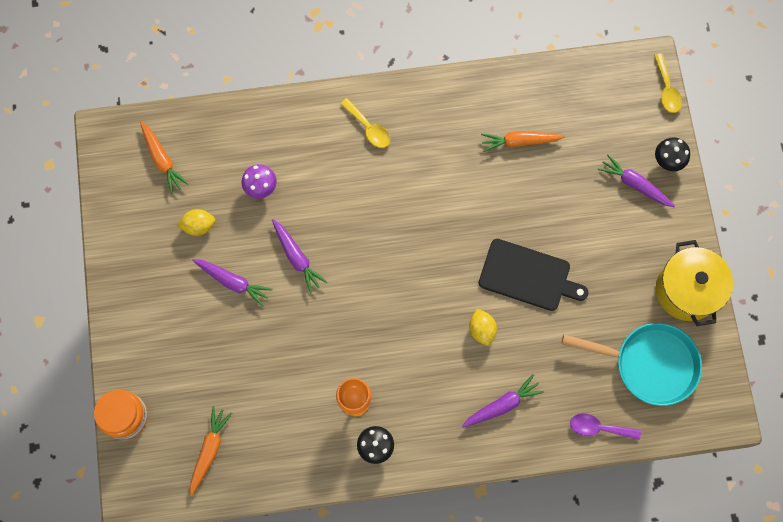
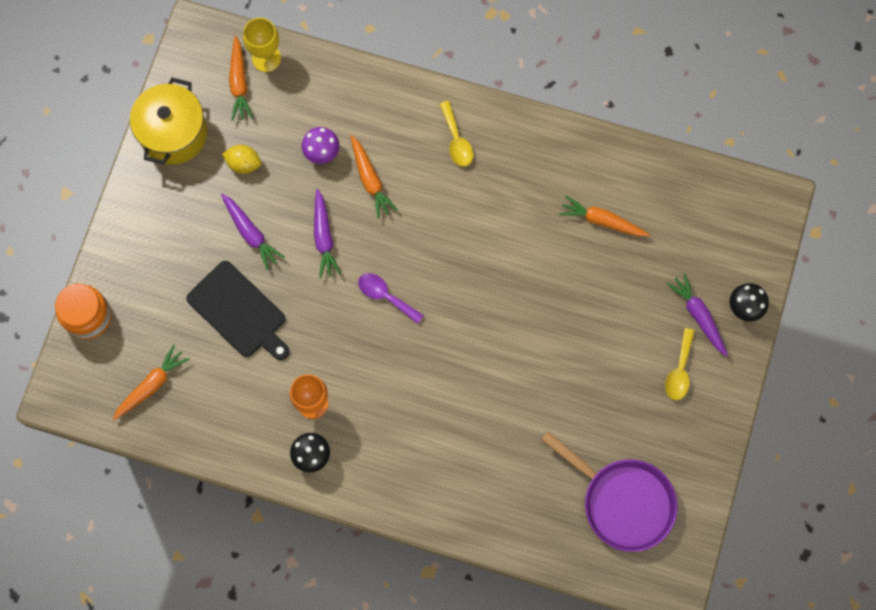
camera: 25 degrees right, 0 degrees up
purple carrot [462,375,544,428] -> none
yellow lemon [469,308,497,346] -> none
black cutting board [479,239,588,311] -> black cutting board moved to [186,261,290,360]
turquoise pan [562,323,702,406] -> purple pan [541,431,677,552]
purple spoon [570,413,641,440] -> purple spoon moved to [358,273,424,324]
yellow spoon [654,53,682,113] -> yellow spoon moved to [665,328,695,400]
yellow pot [656,240,733,326] -> yellow pot moved to [130,78,207,165]
none -> yellow goblet [243,18,281,72]
none -> orange carrot [351,135,398,219]

